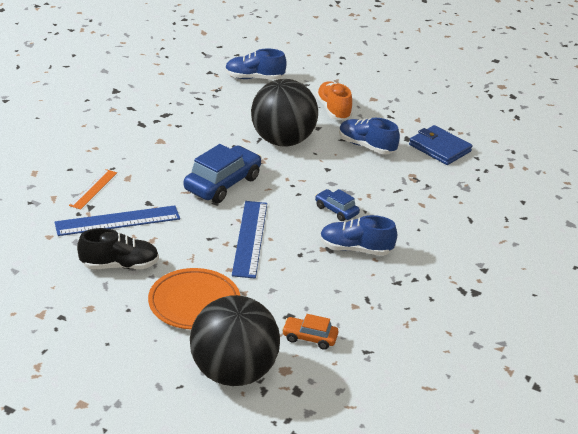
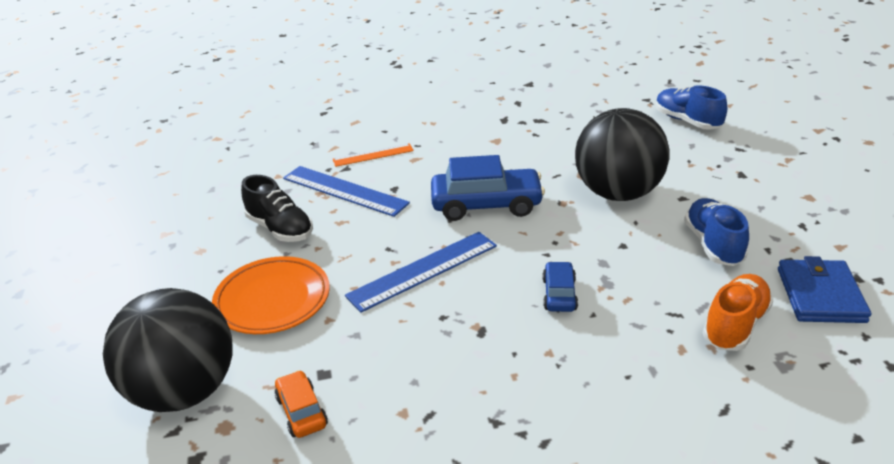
camera: 55 degrees right, 0 degrees up
orange shoe [316,81,352,120] -> orange shoe moved to [703,274,773,351]
blue shoe [320,215,397,256] -> none

